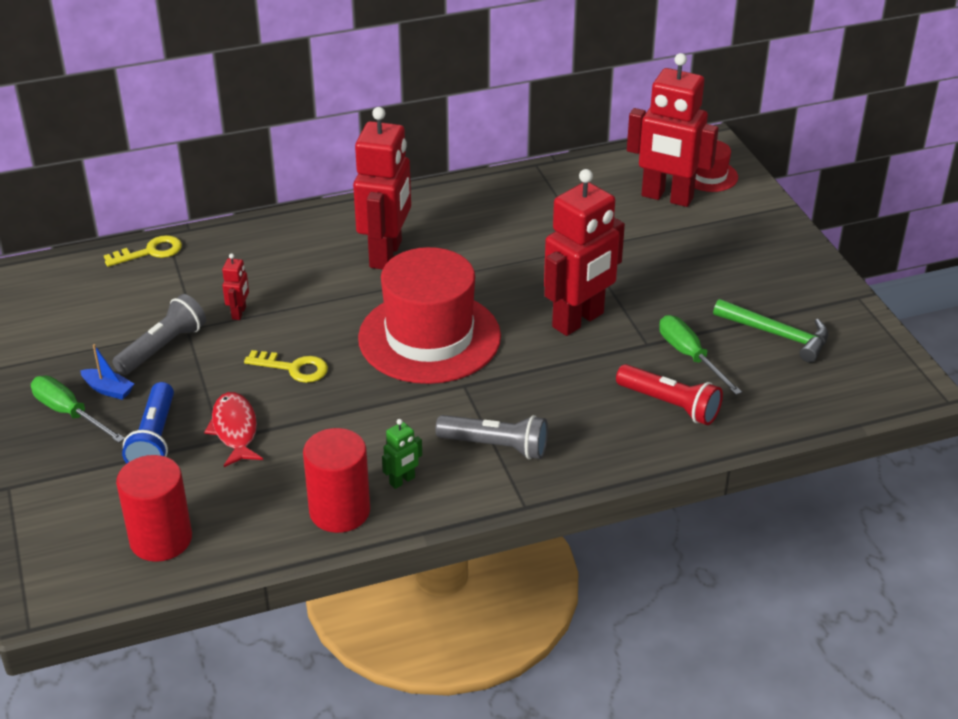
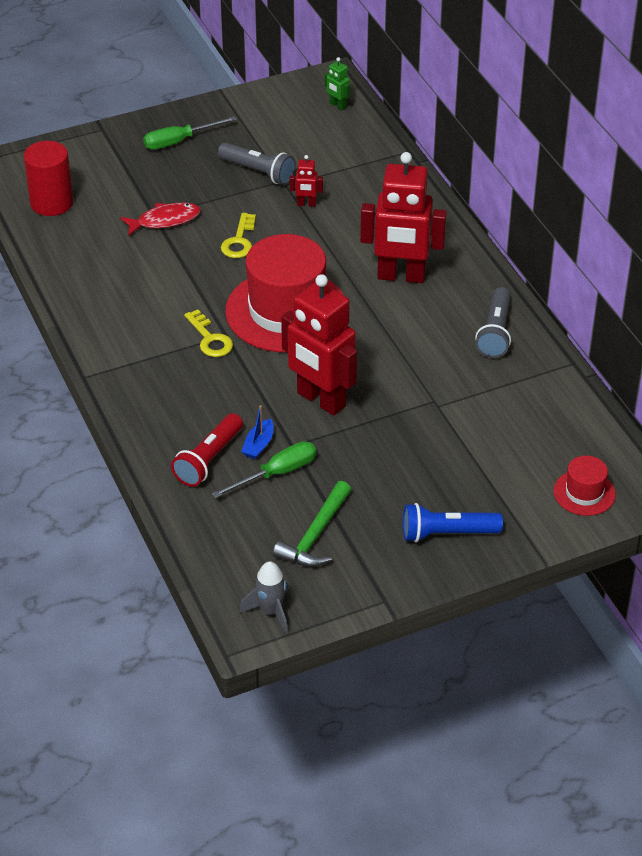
camera: 85 degrees right, 5 degrees up
green screwdriver [31,376,125,443] -> green screwdriver turned 150 degrees counterclockwise [143,116,237,150]
blue boat [80,344,134,400] -> blue boat moved to [241,405,274,460]
yellow key [104,235,182,267] -> yellow key moved to [184,309,233,357]
blue flashlight [122,382,174,463] -> blue flashlight moved to [403,503,503,542]
red cylinder [303,428,370,533] -> none
green robot [382,419,422,489] -> green robot moved to [325,57,350,110]
grey flashlight [435,415,548,460] -> grey flashlight moved to [475,287,511,358]
red robot [627,53,719,207] -> none
none -> grey rocket [239,561,288,634]

